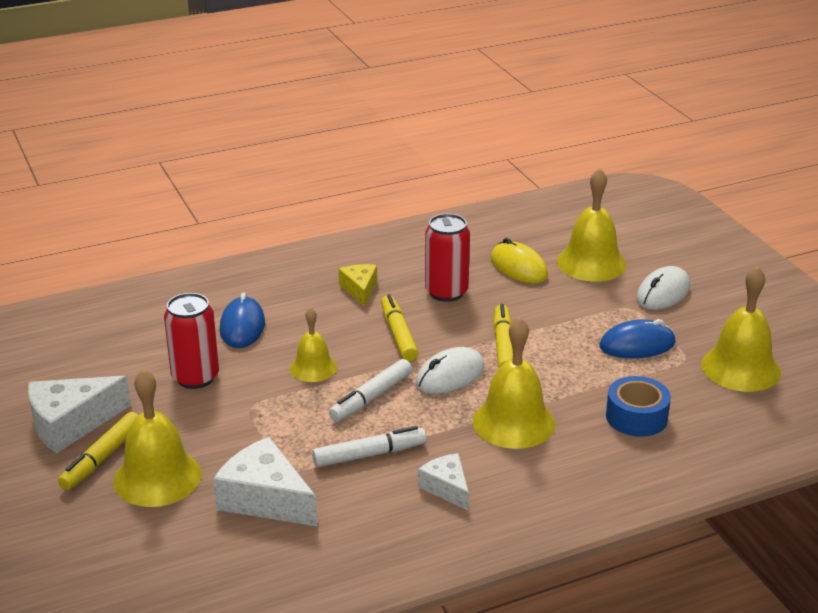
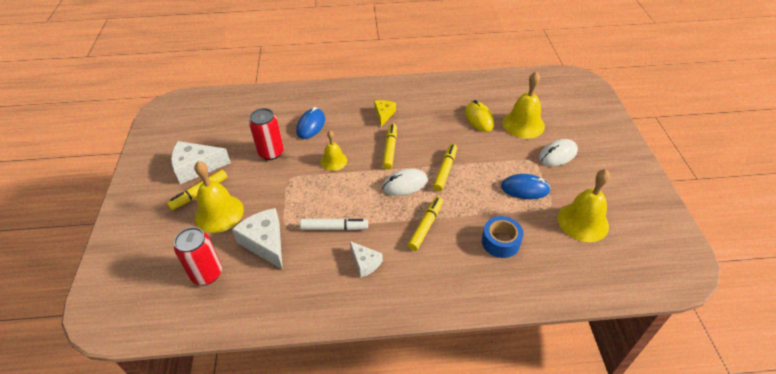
camera: 20 degrees right, 15 degrees up
white marker [329,359,412,422] -> none
white cheese [418,453,469,510] -> white cheese turned 150 degrees clockwise [350,241,383,277]
red can [425,214,470,302] -> red can moved to [174,227,222,285]
yellow bell [473,317,556,449] -> yellow marker [408,197,443,251]

